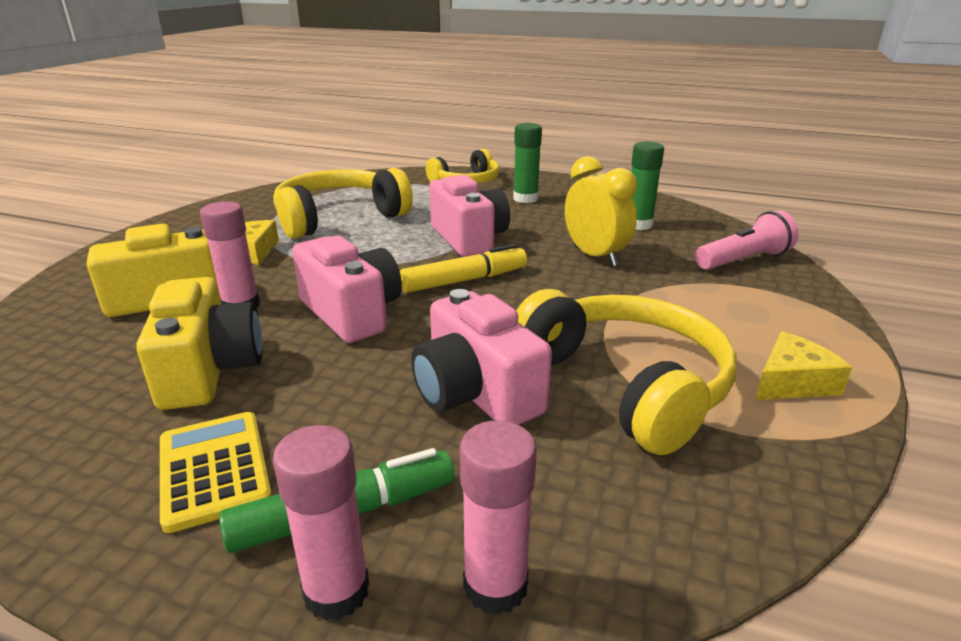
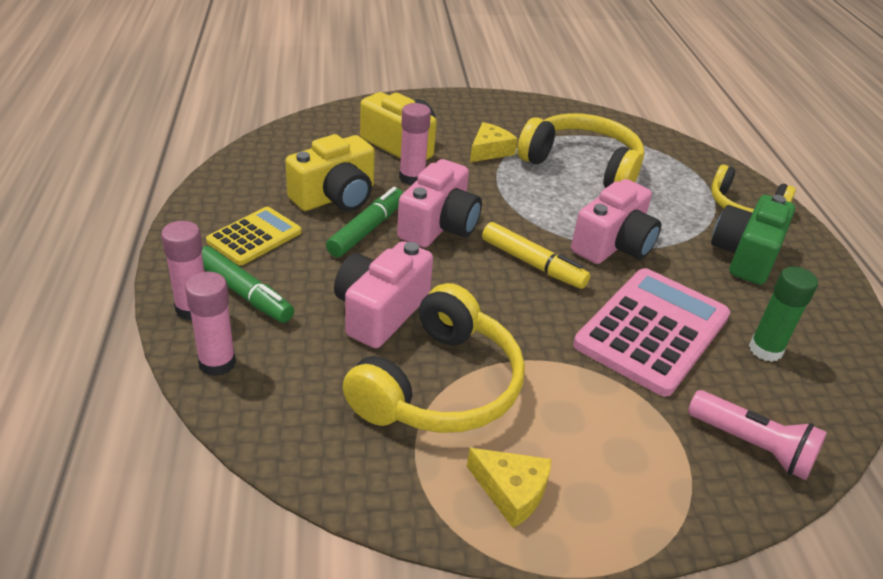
camera: 60 degrees right, 10 degrees up
green glue stick [513,123,542,203] -> green camera [711,195,795,285]
yellow clock [565,156,637,266] -> pink calculator [573,268,730,397]
none -> green marker [326,187,404,257]

